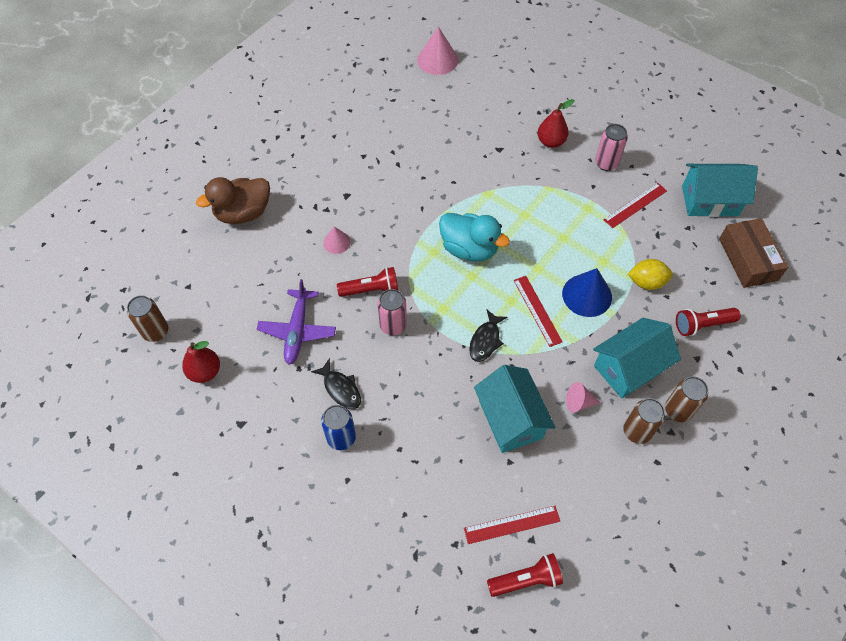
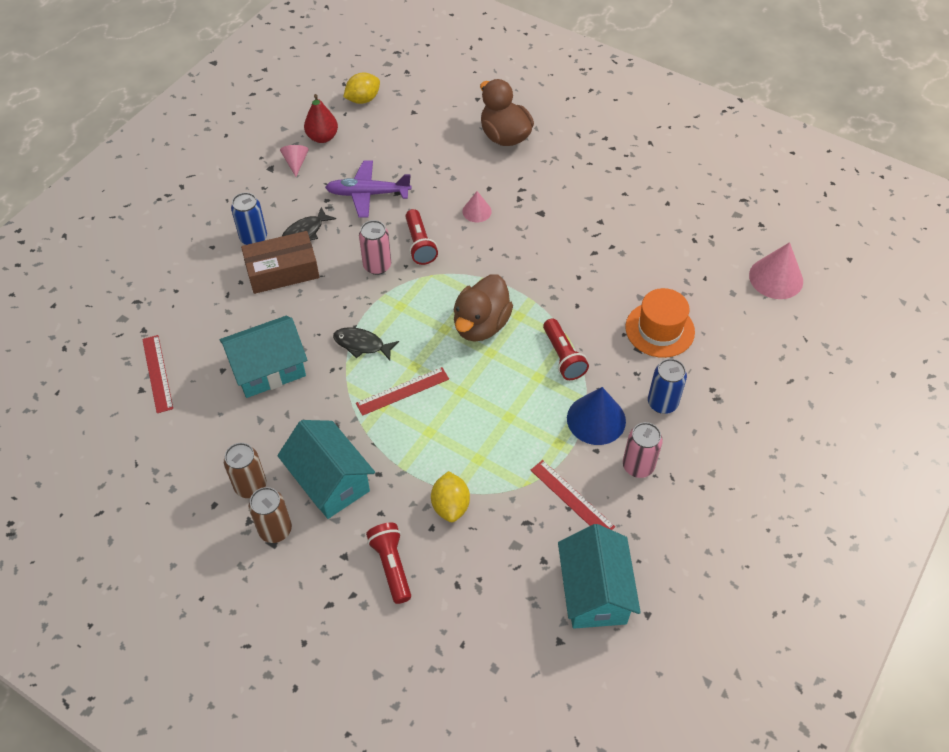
camera: 85 degrees right, 5 degrees down
brown can [127,295,169,342] -> yellow lemon [343,72,380,104]
turquoise duck [439,213,510,262] -> brown duck [454,274,513,342]
red flashlight [487,553,563,597] -> red flashlight moved to [543,318,589,380]
red pear [538,99,574,148] -> blue can [648,359,687,414]
blue cone [562,268,612,317] -> blue cone moved to [567,387,626,445]
pink cone [566,382,600,413] -> pink cone moved to [280,145,309,177]
brown box [719,218,788,288] -> brown box moved to [241,231,319,294]
none -> orange hat [625,288,695,358]

